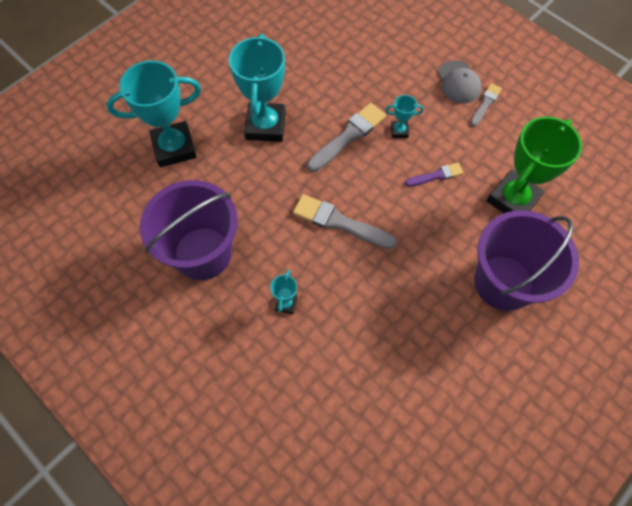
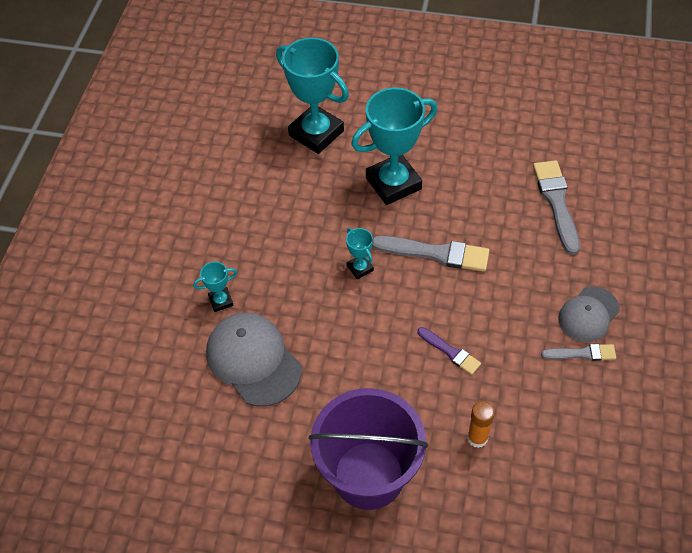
camera: 60 degrees right, 10 degrees down
purple bucket [140,180,238,280] -> none
grey brush [293,194,397,249] -> grey brush moved to [533,160,580,255]
turquoise trophy [385,95,424,138] -> turquoise trophy moved to [346,228,374,279]
green trophy [486,117,582,213] -> orange glue stick [467,401,495,448]
none -> grey cap [206,313,302,407]

